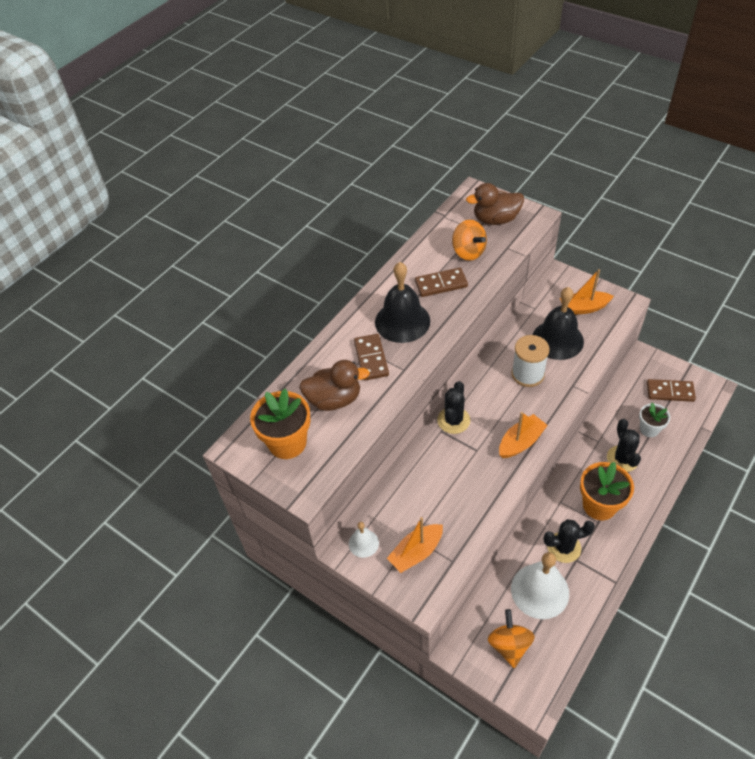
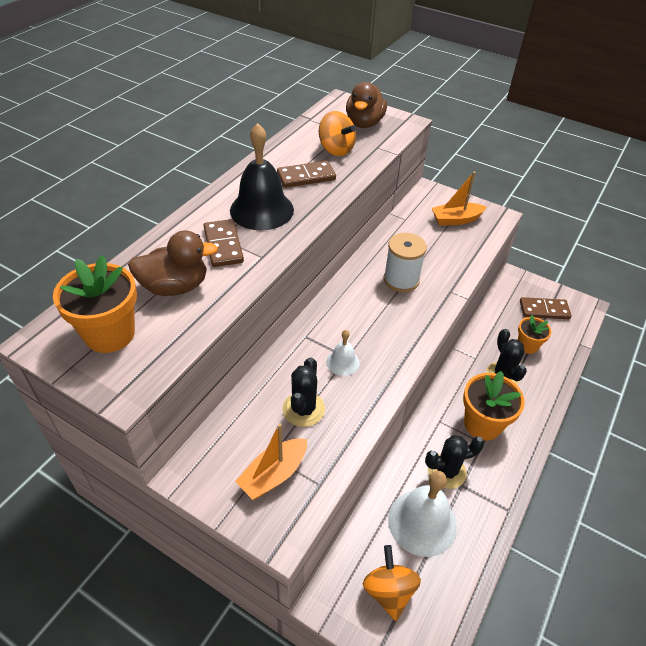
camera: 10 degrees left, 5 degrees down
white bell [349,522,379,558] -> white bell moved to [326,330,360,376]
black cactus [437,381,470,434] -> black cactus moved to [282,357,325,427]
brown duck [466,183,524,225] -> brown duck turned 60 degrees counterclockwise [346,82,387,128]
orange boat [499,412,548,458] -> none
black bell [533,287,584,360] -> none
white flower pot [639,403,670,437] -> orange flower pot [518,315,551,354]

